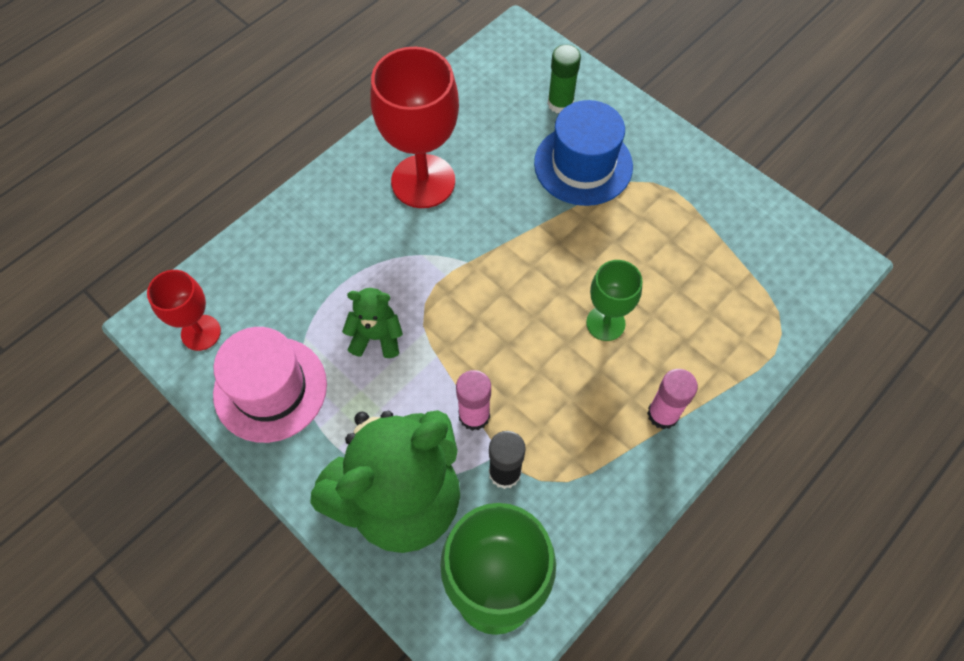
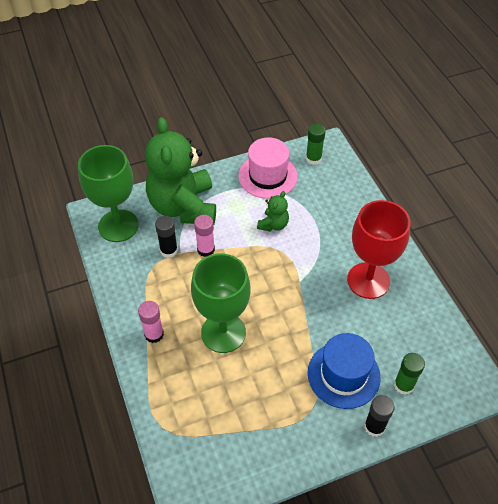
camera: 115 degrees right, 10 degrees down
red goblet [147,270,221,351] -> green glue stick [306,124,326,165]
green goblet [586,260,643,341] -> green goblet [191,253,251,353], size x1.79
none -> black glue stick [364,395,395,437]

